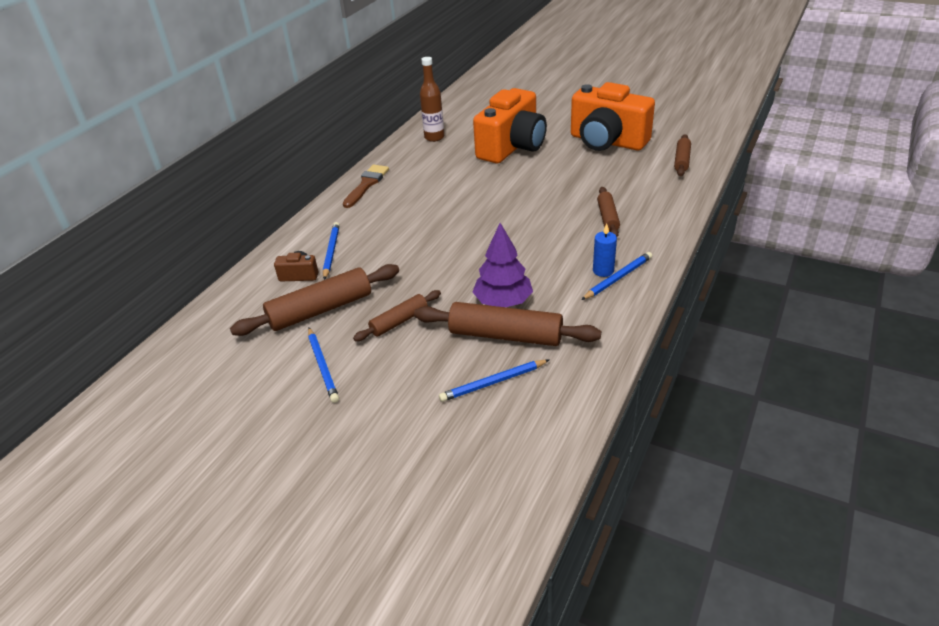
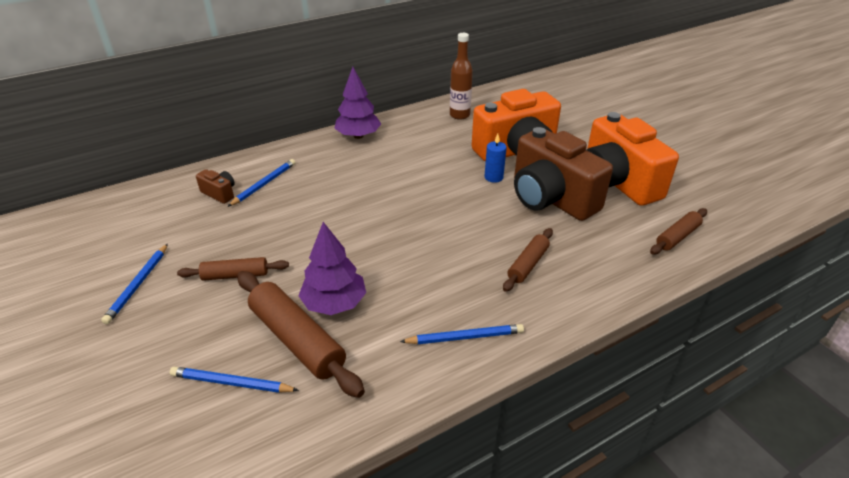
camera: 30 degrees right, 0 degrees up
brown rolling pin [230,264,399,336] -> none
brown brush [343,165,389,208] -> purple tree [334,67,381,139]
blue candle [593,224,617,277] -> blue candle moved to [485,134,507,183]
none -> brown camera [514,127,613,221]

